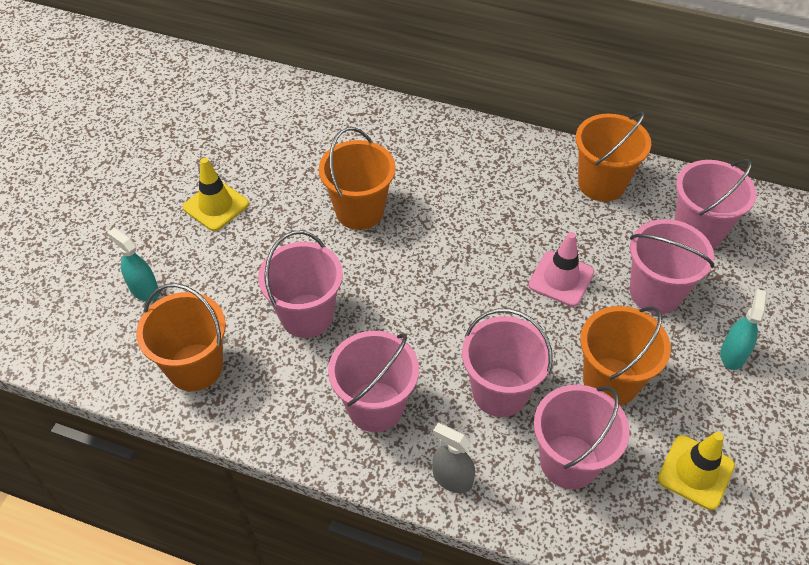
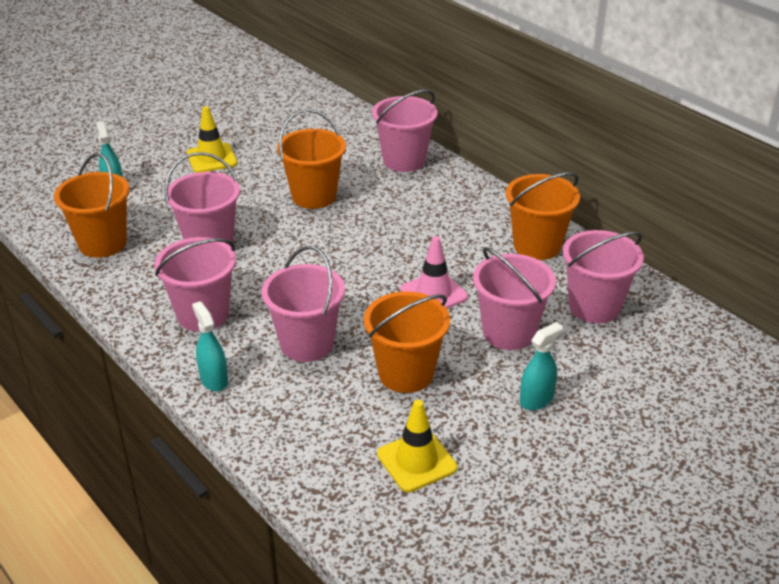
camera: 30 degrees right, 15 degrees down
grey spray bottle [433,423,475,493] -> turquoise spray bottle [192,301,228,391]
pink bucket [534,385,630,489] -> pink bucket moved to [372,90,438,172]

